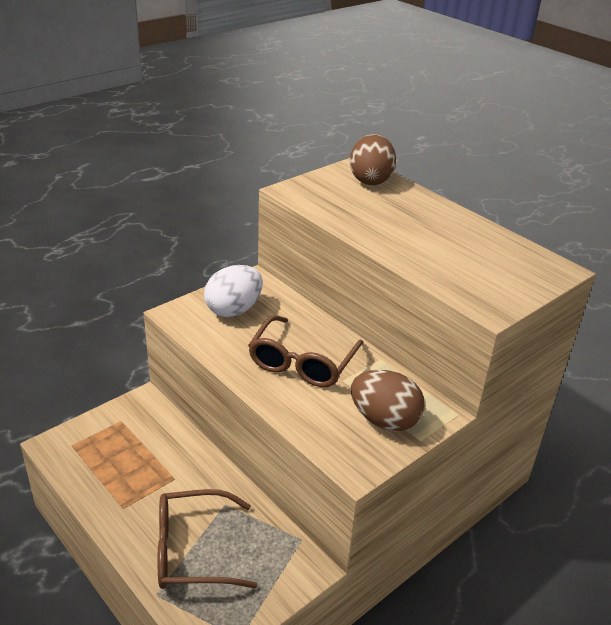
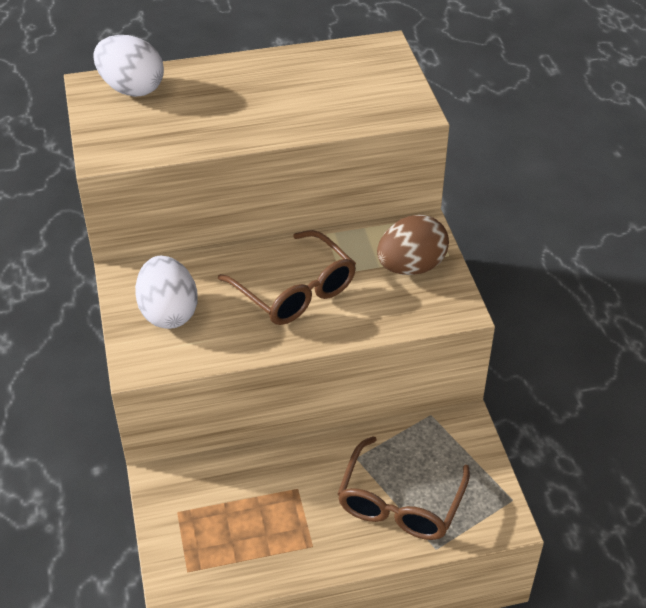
camera: 60 degrees left, 10 degrees up
brown egg [350,134,396,185] -> white egg [93,35,164,97]

